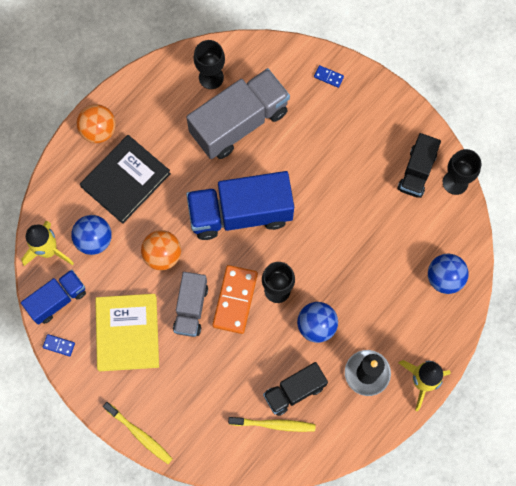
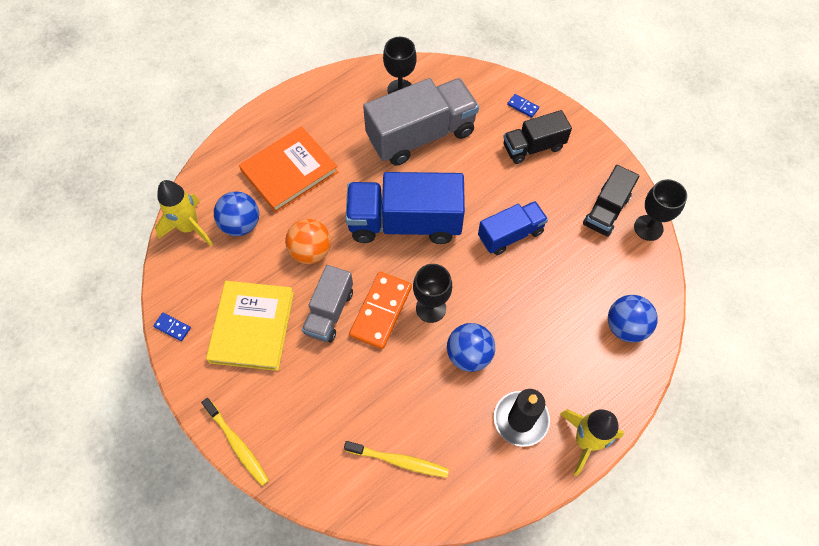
camera: 10 degrees right, 10 degrees down
blue truck [21,269,86,325] -> blue truck moved to [478,201,548,255]
orange ball [77,104,116,143] -> none
black book [80,135,171,224] -> orange book [239,126,338,213]
black truck [263,362,328,416] -> black truck moved to [503,110,572,164]

